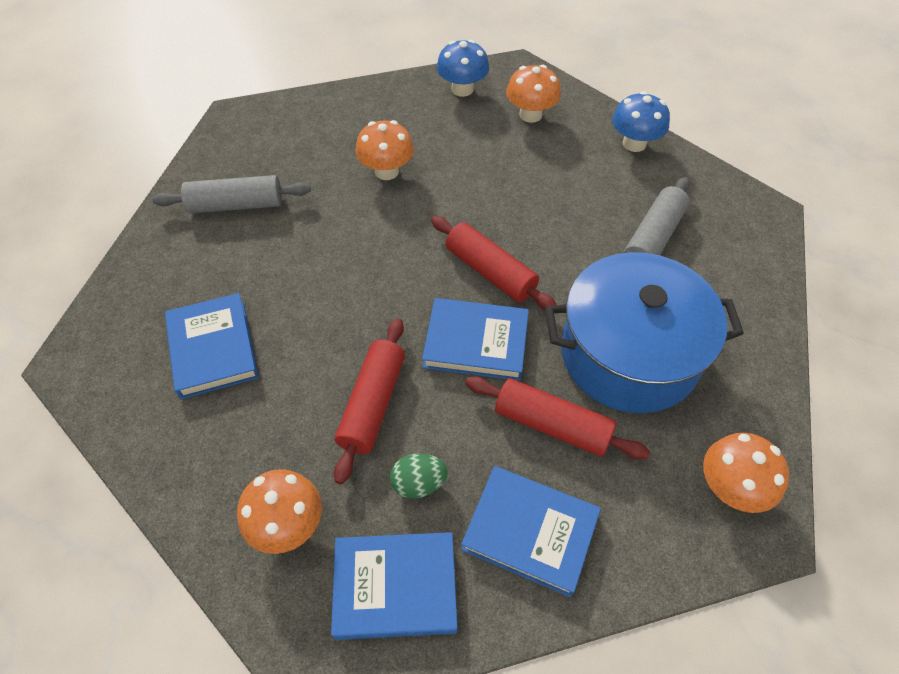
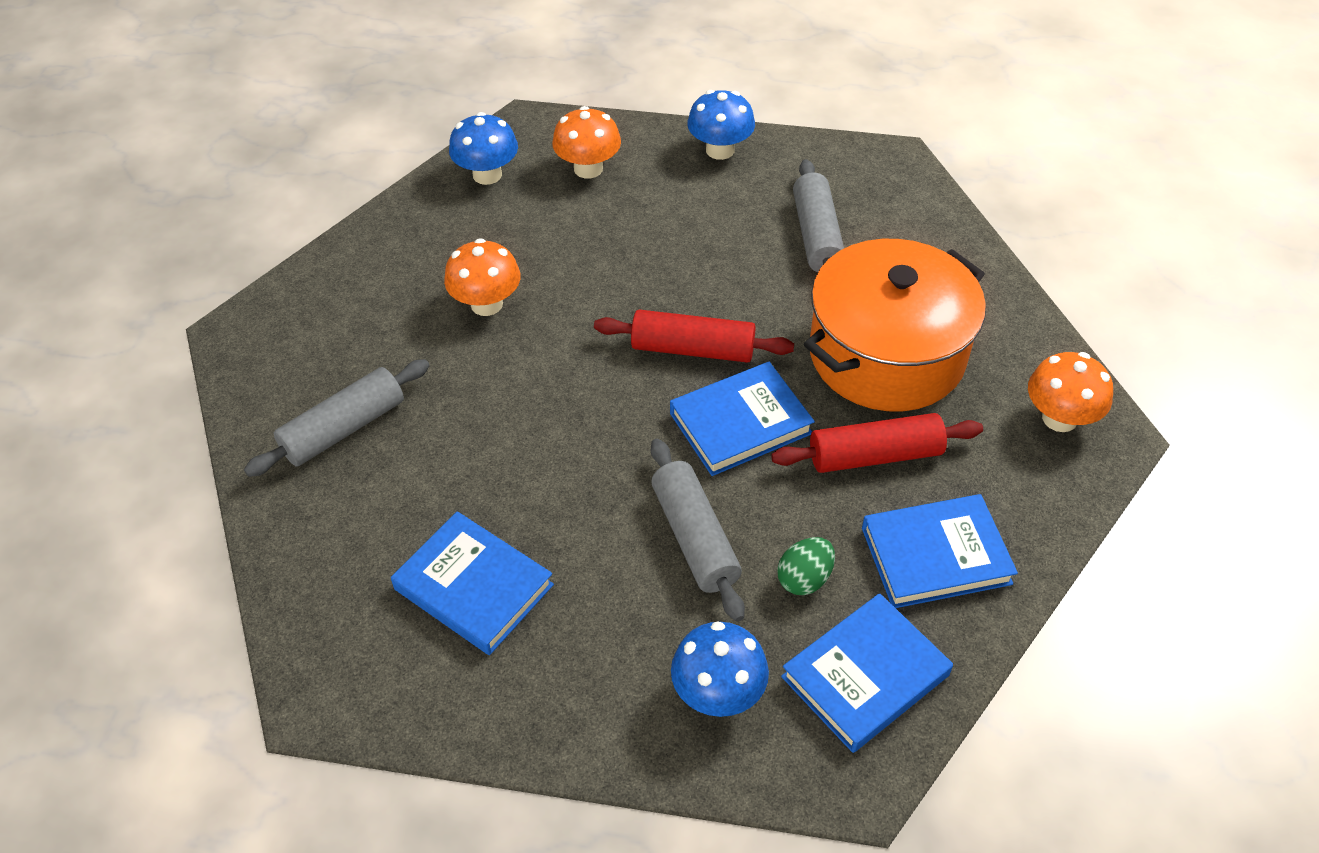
camera: 35 degrees left, 5 degrees down
orange mushroom [237,469,322,554] -> blue mushroom [671,621,769,717]
red rolling pin [334,318,405,484] -> grey rolling pin [651,439,745,622]
blue pot [545,252,744,413] -> orange pot [804,239,986,411]

